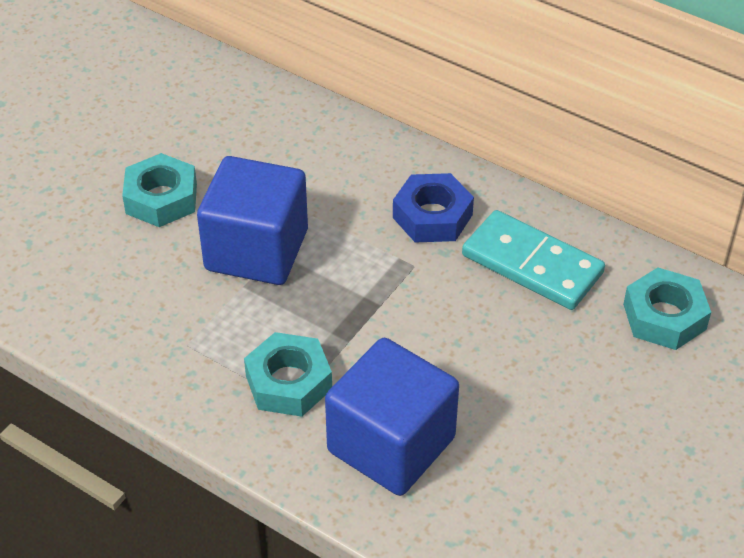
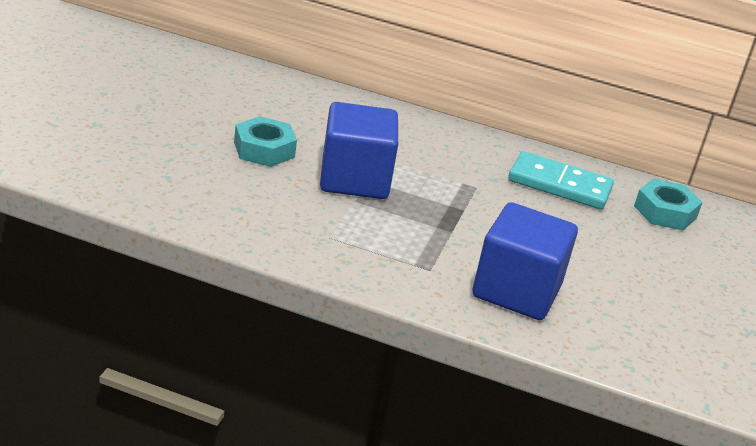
camera: 20 degrees left, 15 degrees down
turquoise nut [244,332,332,417] -> none
blue nut [393,173,474,242] -> none

